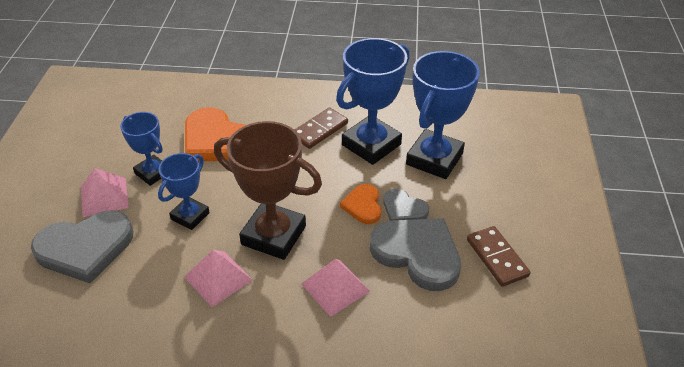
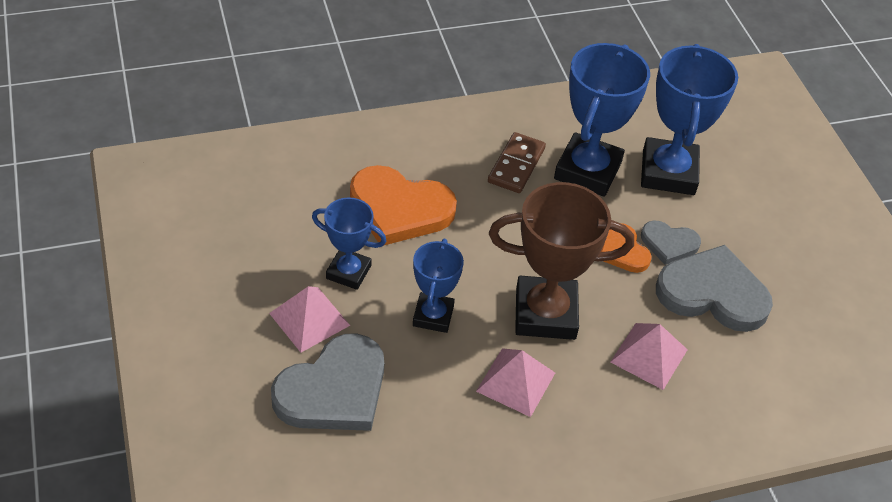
camera: 25 degrees left, 5 degrees up
brown domino [467,226,531,287] -> none

